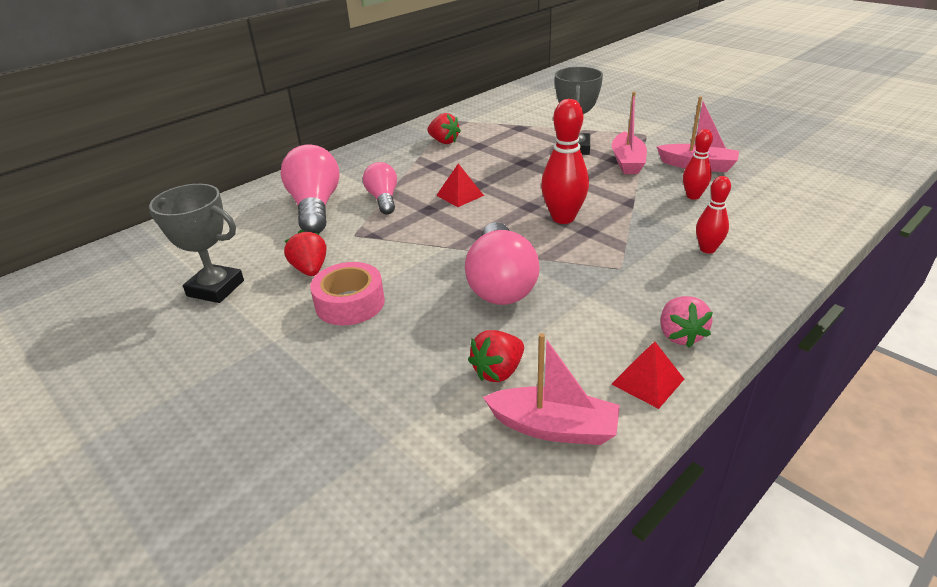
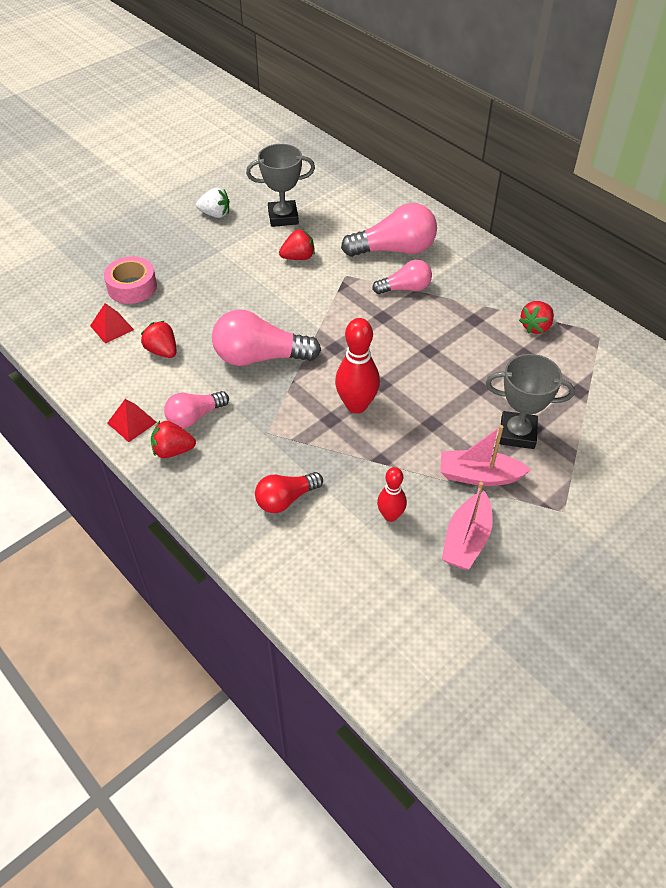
camera: 90 degrees right, 15 degrees up
grey trophy [149,184,244,303] -> grey trophy turned 60 degrees clockwise [246,144,315,227]
pink tape [310,262,385,325] -> pink tape moved to [104,256,157,304]
red pyramid [436,163,484,207] -> red pyramid moved to [90,303,134,344]
pink boat [483,333,620,445] -> none
pink strawberry [660,296,713,348] -> red strawberry [151,421,196,458]
red bowling pin [696,176,731,253] -> red light bulb [255,472,323,513]
none -> pink light bulb [164,391,229,428]
none -> white strawberry [196,187,230,218]

